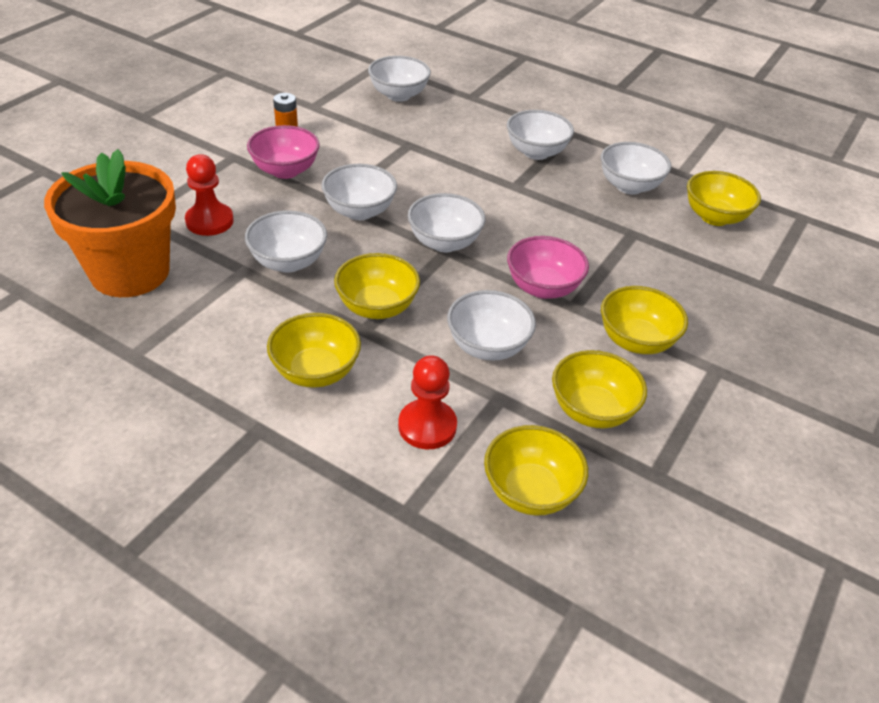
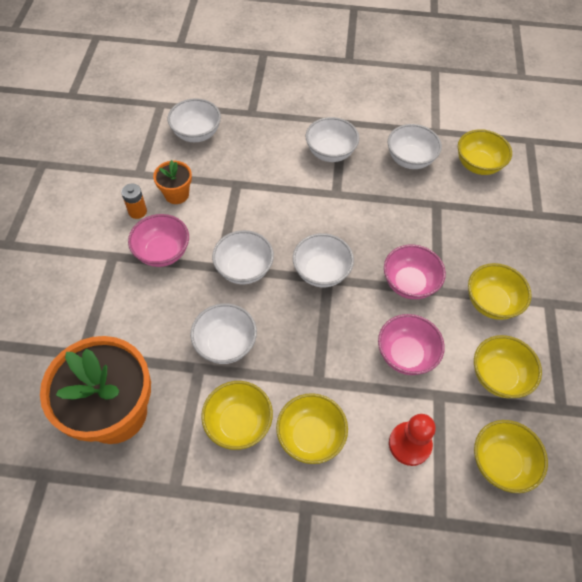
camera: 25 degrees left, 15 degrees up
red pawn [185,154,234,236] -> none
yellow bowl [334,253,420,319] -> yellow bowl moved to [201,381,273,450]
white bowl [447,290,536,361] -> pink bowl [378,314,445,375]
none -> orange flower pot [153,160,192,204]

